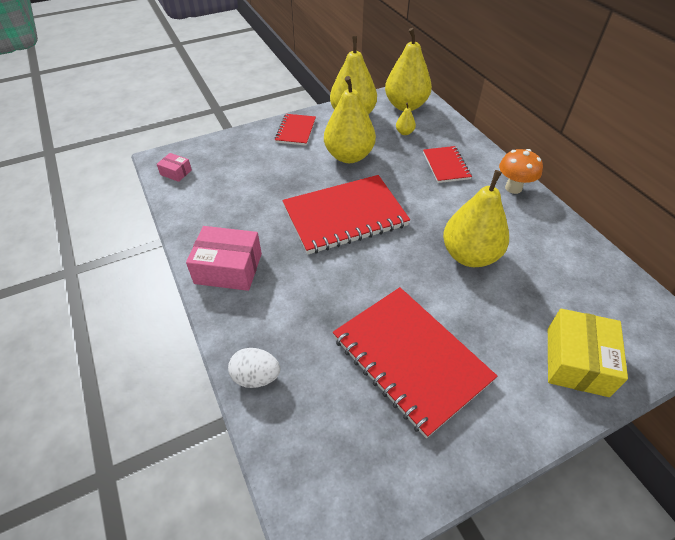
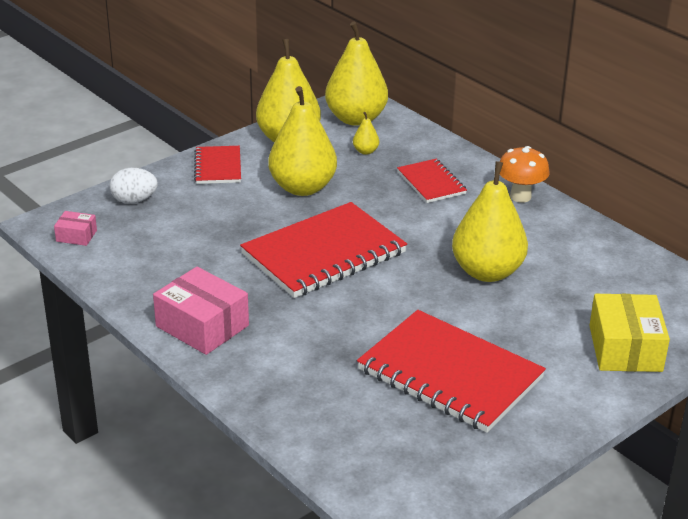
camera: 15 degrees left, 15 degrees down
pink box [186,226,262,291] -> pink box turned 45 degrees clockwise [153,267,249,355]
white egg [228,348,280,388] -> white egg moved to [110,168,158,204]

